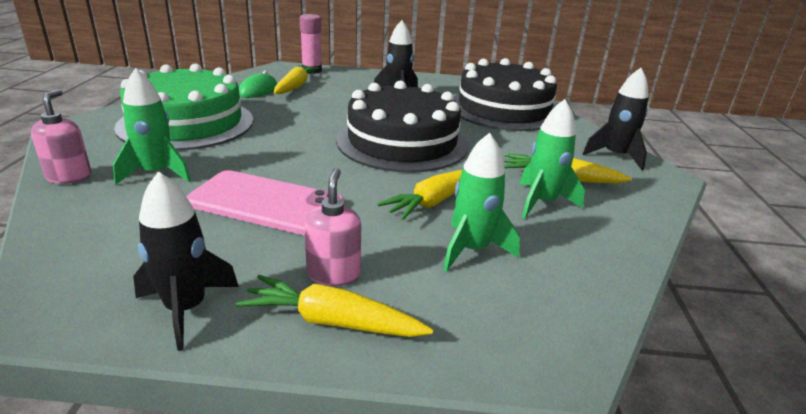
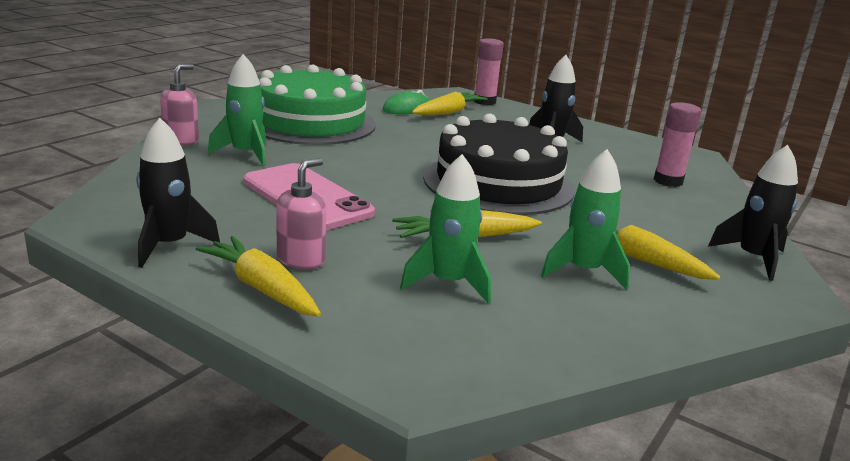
camera: 30 degrees right, 5 degrees down
black cake [454,58,557,131] -> pink glue stick [654,102,701,187]

